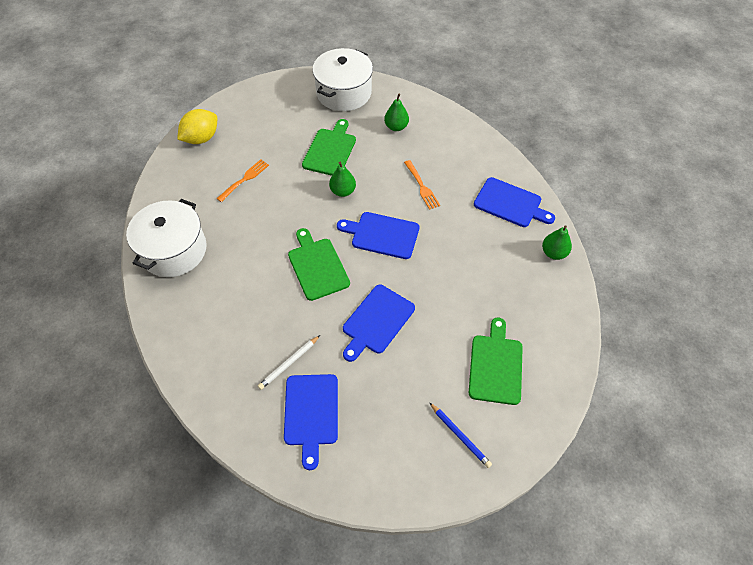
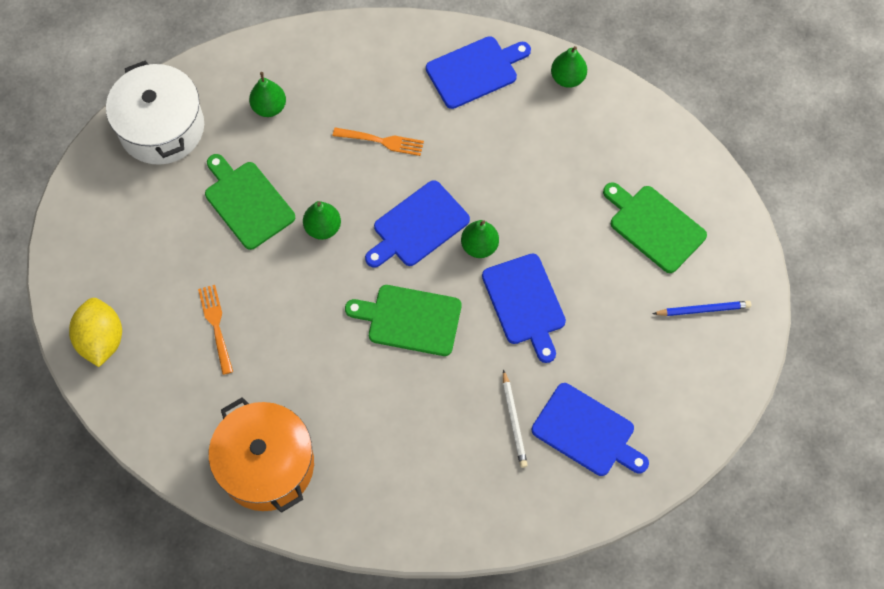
camera: 55 degrees left, 10 degrees up
white pot [126,199,207,277] -> orange pot [209,397,314,513]
none -> green pear [461,220,499,258]

